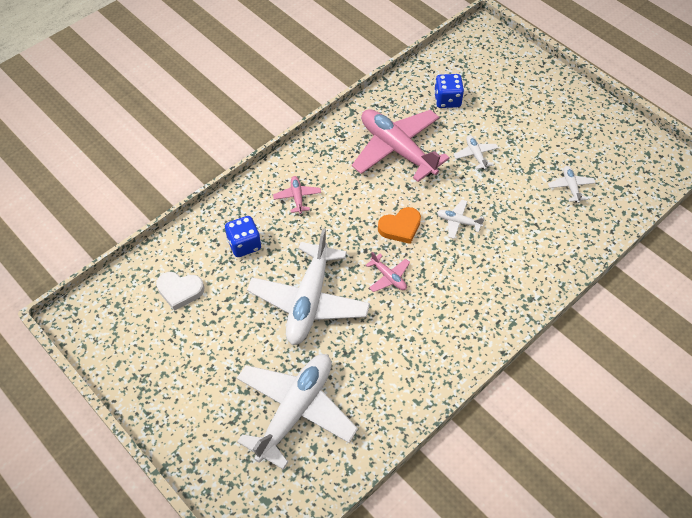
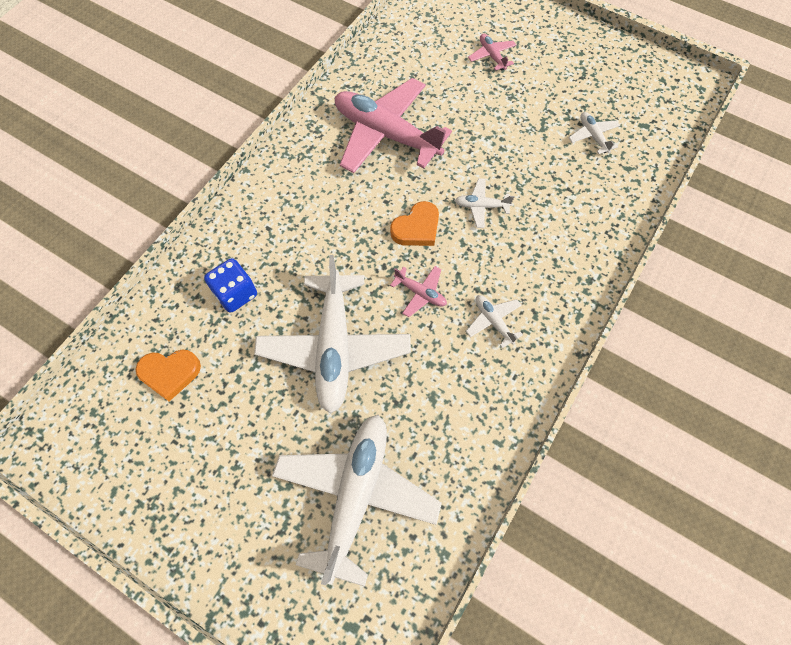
camera: 15 degrees left, 10 degrees up
white heart [156,272,204,311] -> orange heart [136,350,201,402]
pink plane [273,176,321,214] -> pink plane moved to [468,34,516,71]
blue dice [434,74,464,108] -> none
white plane [454,135,498,170] -> white plane moved to [466,295,523,348]

